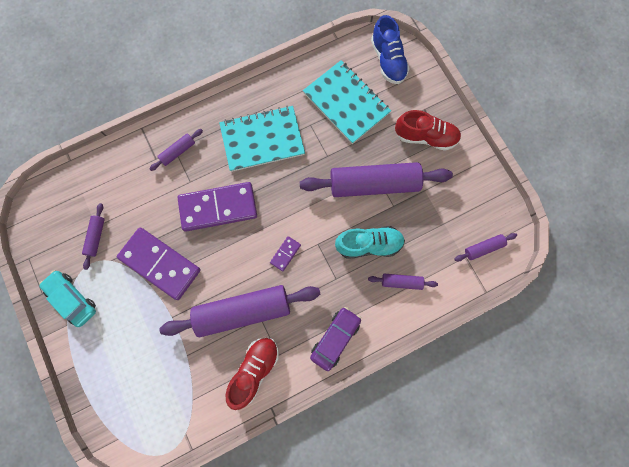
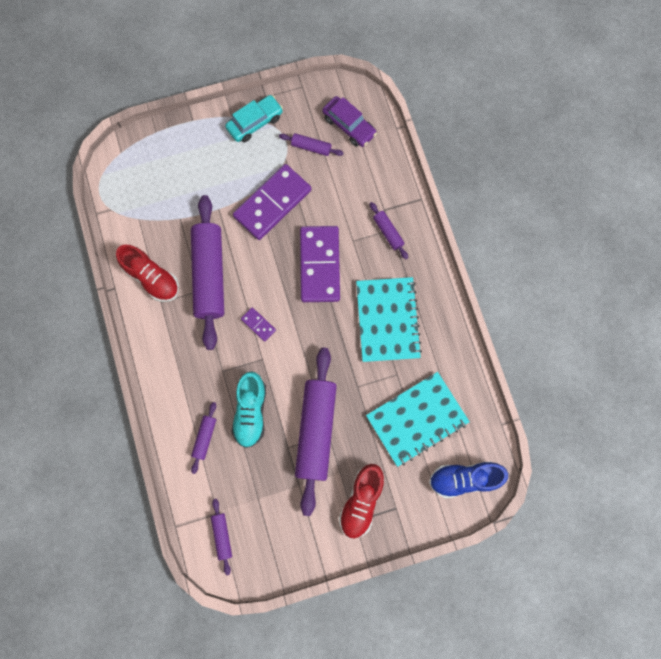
camera: 100 degrees right, 0 degrees up
purple car [310,307,361,371] -> purple car moved to [322,96,377,147]

